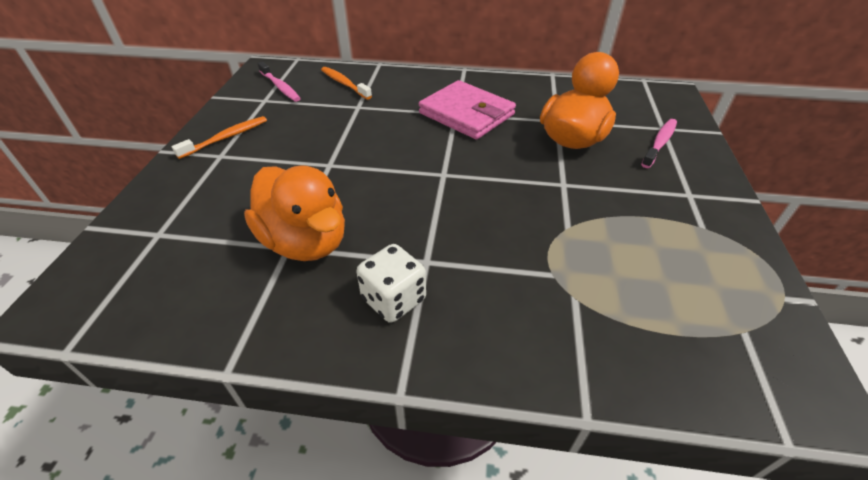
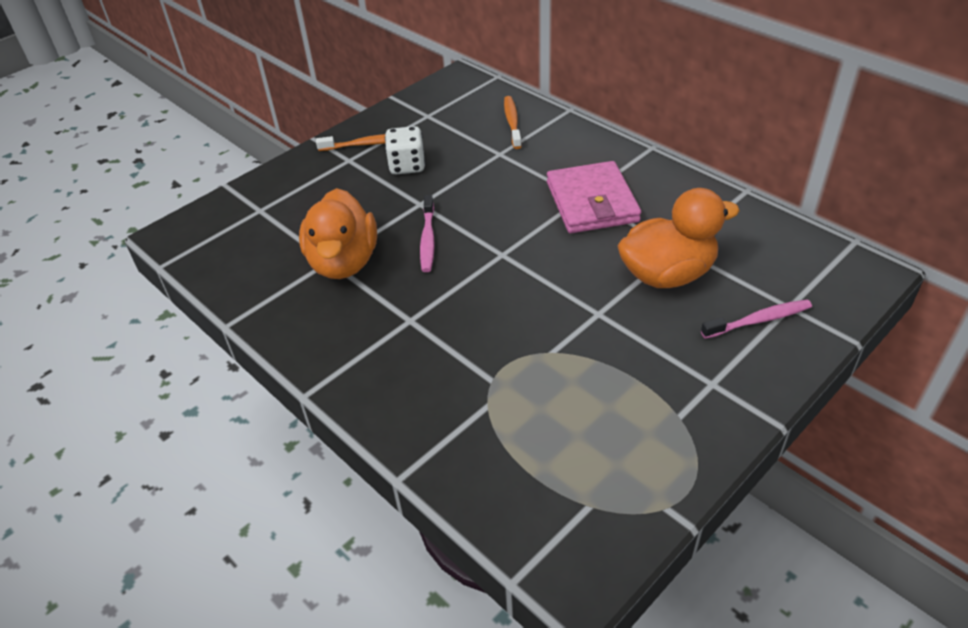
camera: 40 degrees right, 0 degrees up
pink toothbrush [258,62,301,102] -> pink toothbrush moved to [420,195,435,272]
white dice [357,244,426,323] -> white dice moved to [385,126,425,174]

